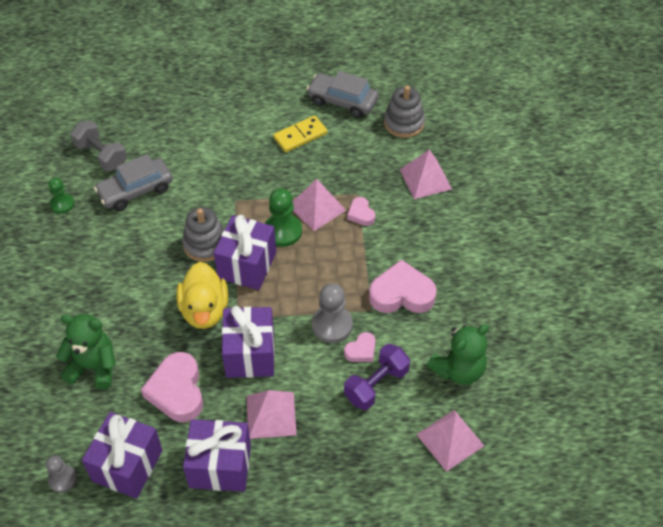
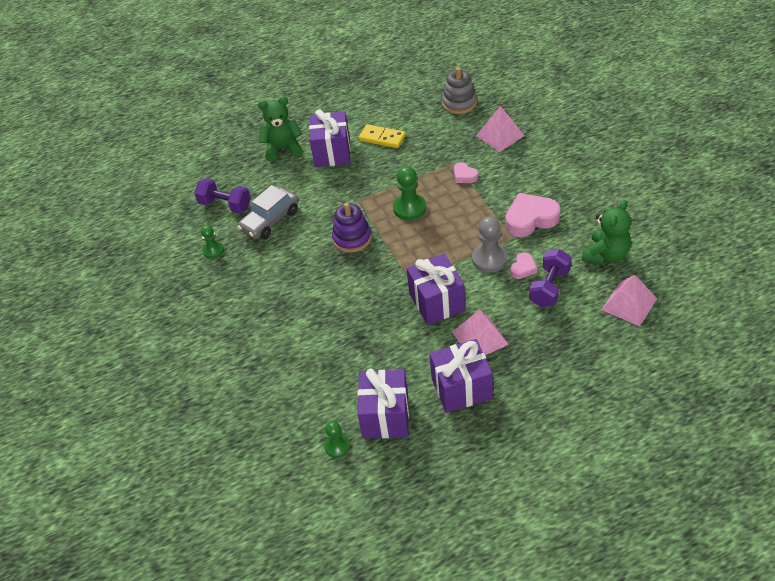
camera: 15 degrees left, 5 degrees down
grey pawn [46,455,77,493] -> green pawn [324,421,350,458]
green teddy bear [56,314,116,389] -> green teddy bear moved to [258,97,303,162]
grey dumbbell [70,120,127,172] -> purple dumbbell [194,178,251,214]
pink heart [141,352,203,422] -> none
yellow duck [176,262,228,329] -> none
grey stacking toy [182,207,225,262] -> purple stacking toy [332,203,372,253]
purple gift [214,215,276,290] -> purple gift moved to [309,109,350,167]
yellow domino [273,115,327,152] -> yellow domino turned 75 degrees clockwise [359,124,406,148]
pink pyramid [293,179,346,231] -> none
grey car [307,71,379,118] -> none

